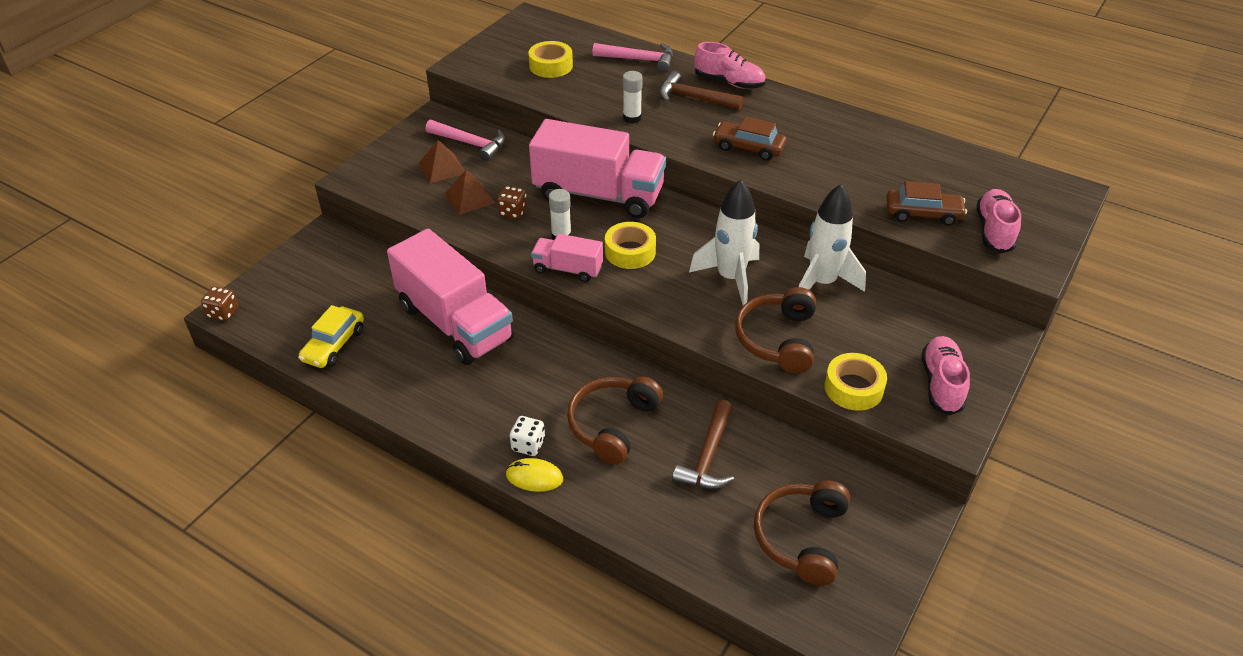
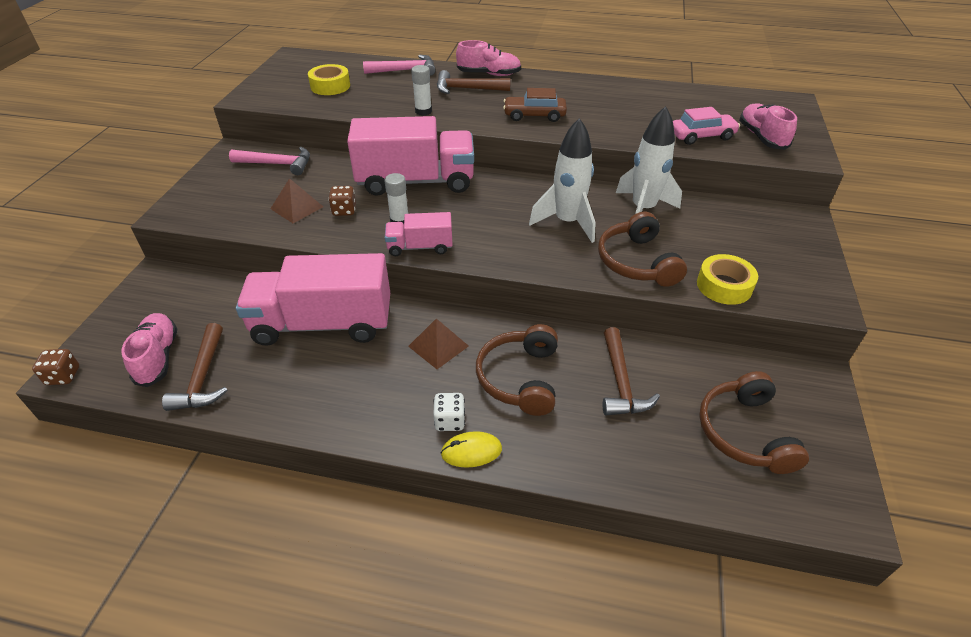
camera: 20 degrees left, 0 degrees up
yellow car [298,305,364,368] -> brown hammer [162,323,228,411]
pink truck [387,229,514,365] -> pink truck turned 150 degrees clockwise [236,253,390,346]
brown pyramid [419,140,464,183] -> brown pyramid moved to [408,319,469,369]
yellow tape [605,222,656,269] -> none
brown car [886,181,967,226] -> pink car [673,107,740,145]
pink shoe [922,336,970,415] -> pink shoe moved to [121,313,177,387]

